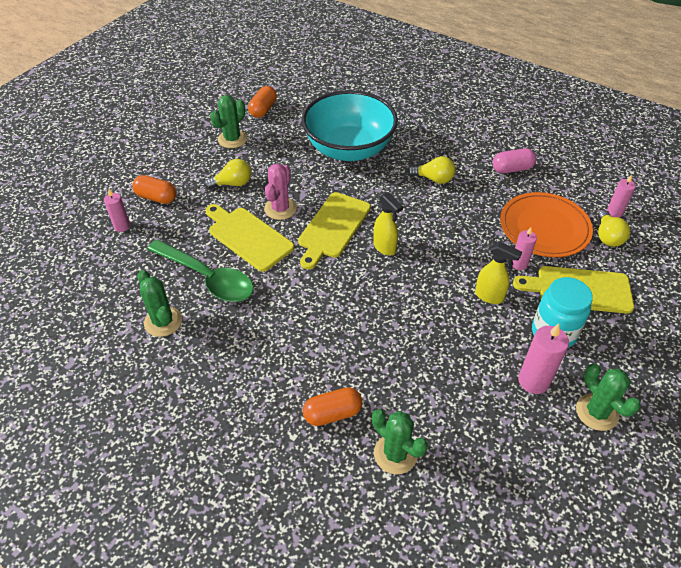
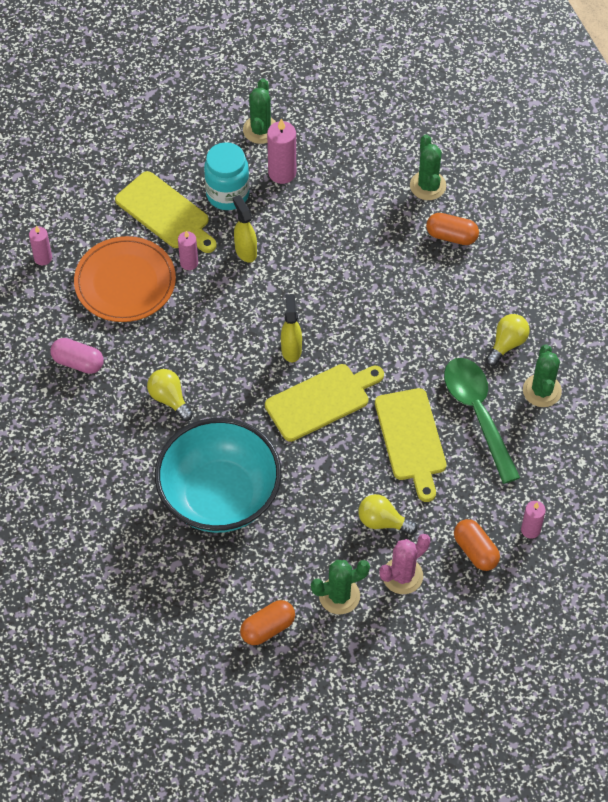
camera: 145 degrees left, 10 degrees up
pink cactus [264,164,297,220] -> pink cactus moved to [379,534,430,594]
yellow light bulb [598,210,630,247] -> yellow light bulb moved to [486,314,530,366]

